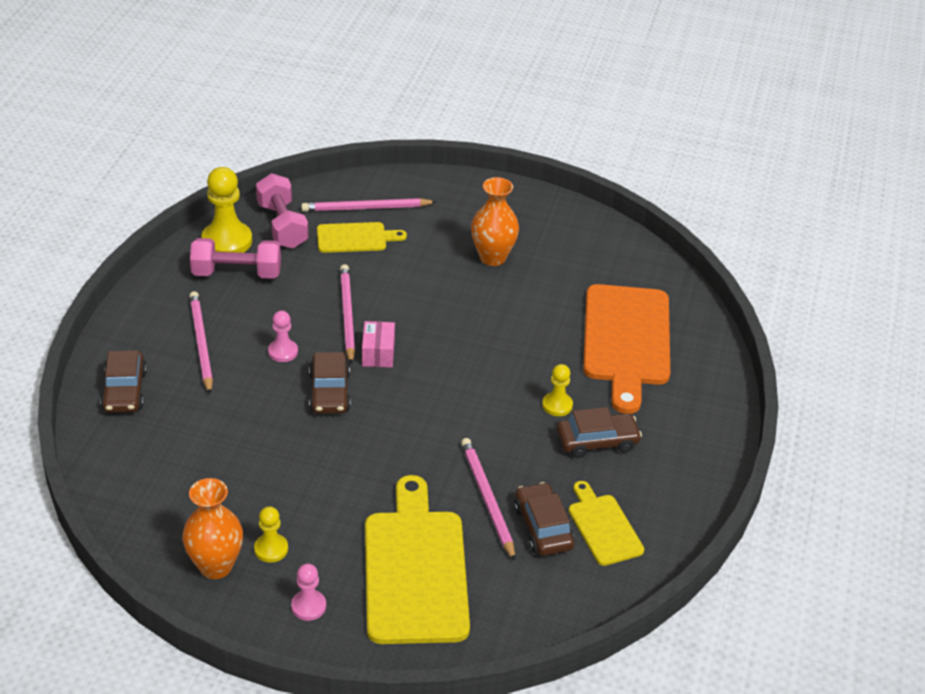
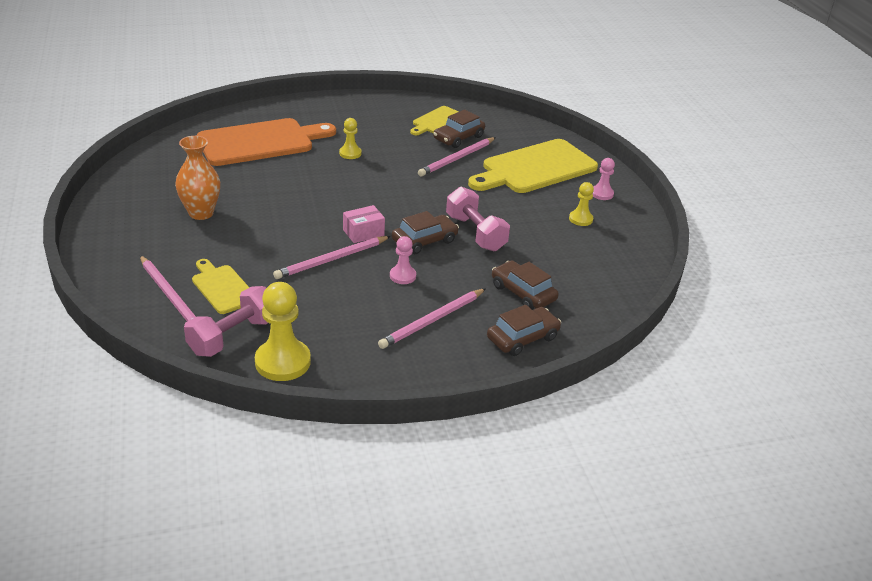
camera: 120 degrees left, 5 degrees down
orange vase [182,478,243,579] -> none
pink dumbbell [190,238,281,279] -> pink dumbbell moved to [446,187,510,251]
brown car [557,407,642,458] -> brown car moved to [492,260,559,310]

